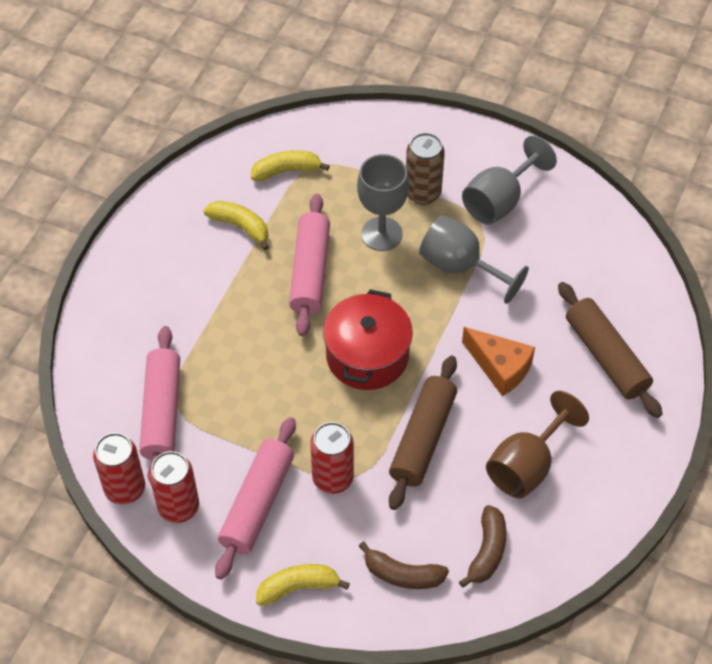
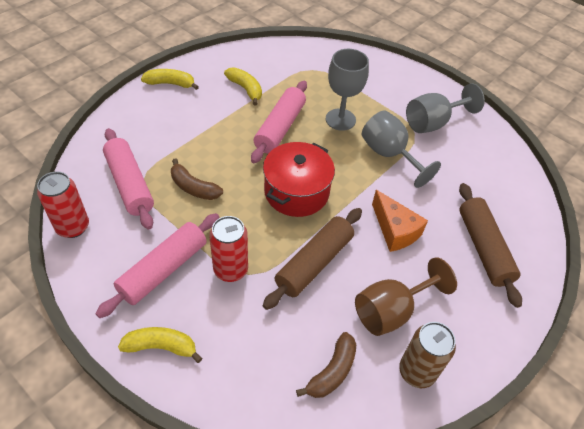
camera: 15 degrees right, 5 degrees down
pink rolling pin [139,326,180,484] -> pink rolling pin turned 45 degrees counterclockwise [103,128,154,230]
red can [149,451,199,523] -> none
yellow banana [251,150,329,181] -> yellow banana moved to [141,69,199,90]
brown banana [359,542,449,589] -> brown banana moved to [171,158,223,200]
brown can [406,133,445,205] -> brown can moved to [399,322,456,388]

